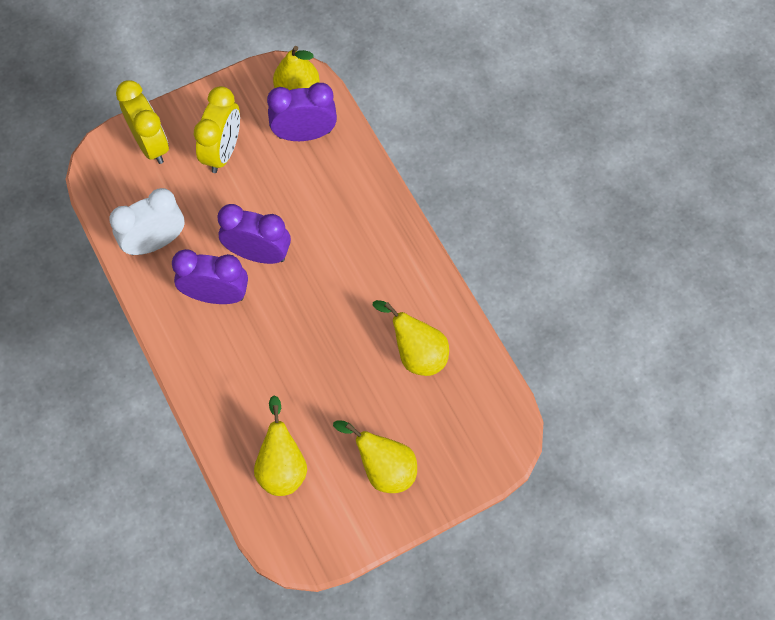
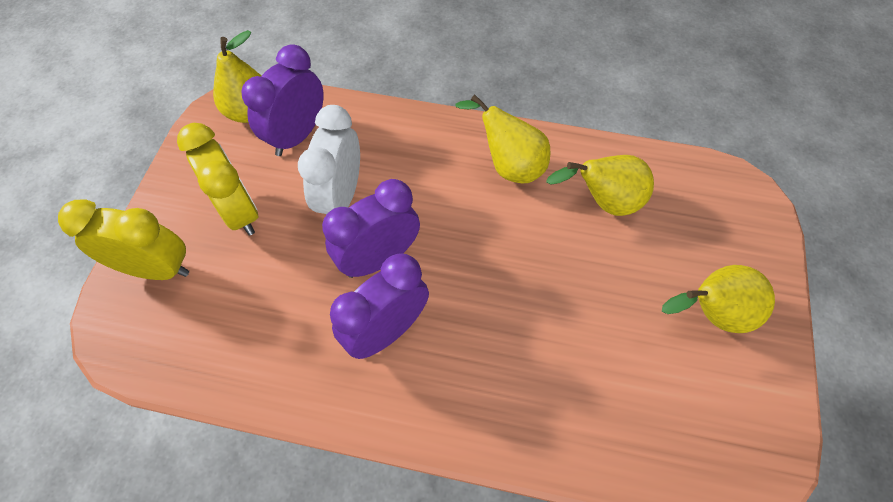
camera: 50 degrees left, 5 degrees down
white clock [109,188,185,255] -> white clock moved to [298,105,360,214]
yellow pear [254,396,307,496] -> yellow pear moved to [455,94,550,183]

